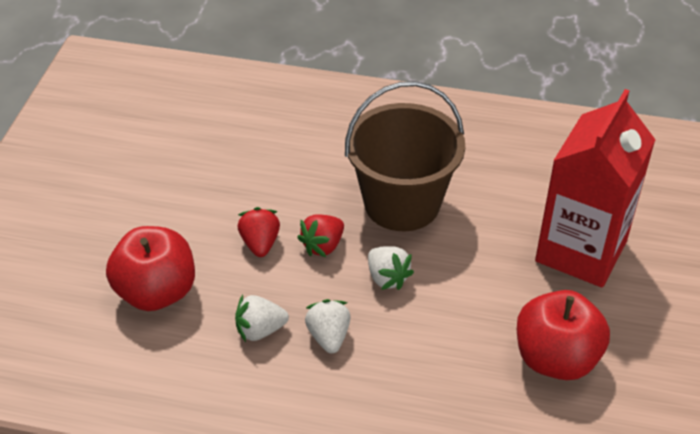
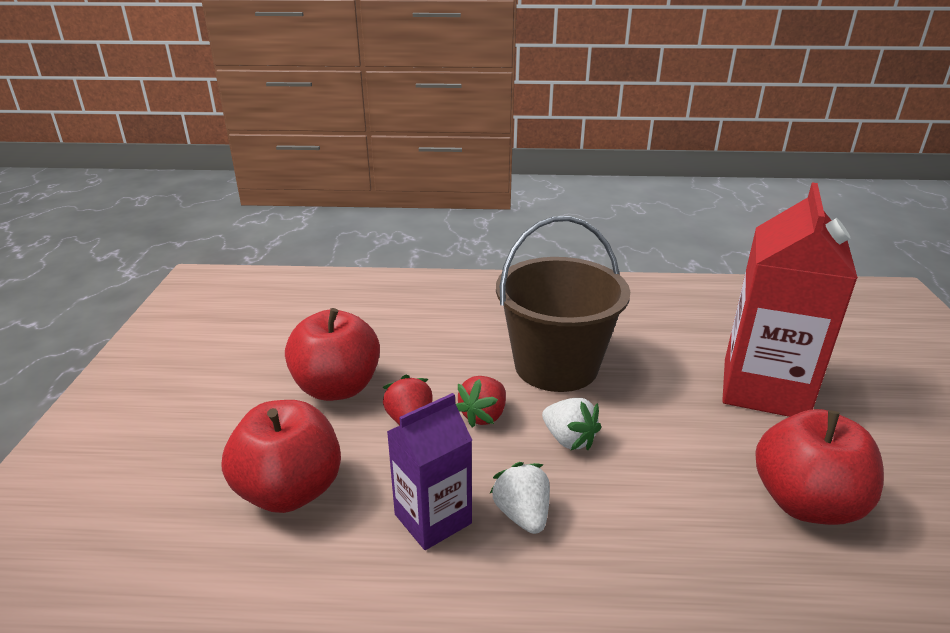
camera: 10 degrees left, 15 degrees down
white strawberry [235,295,289,342] -> purple carton [387,393,472,550]
none -> red apple [285,308,380,401]

